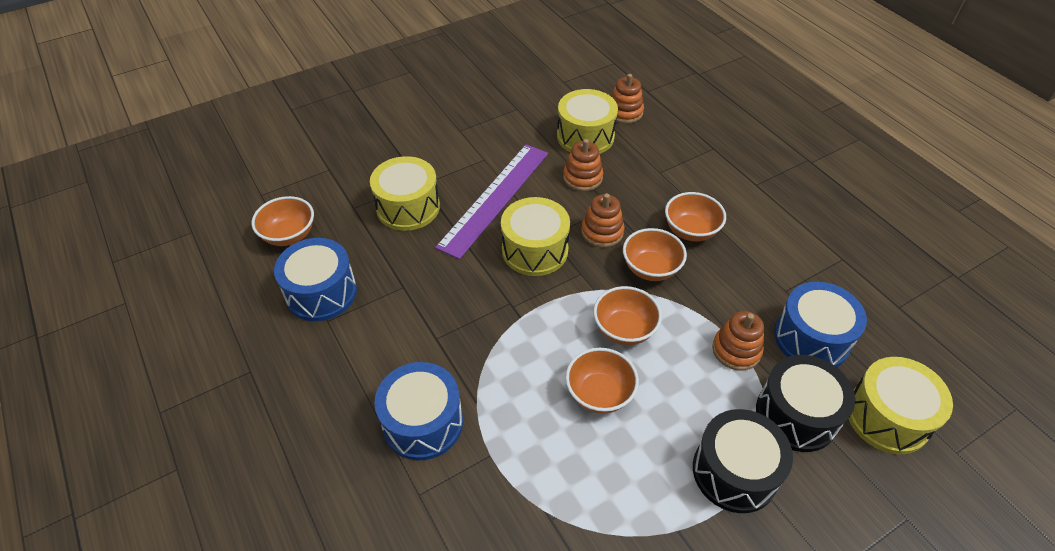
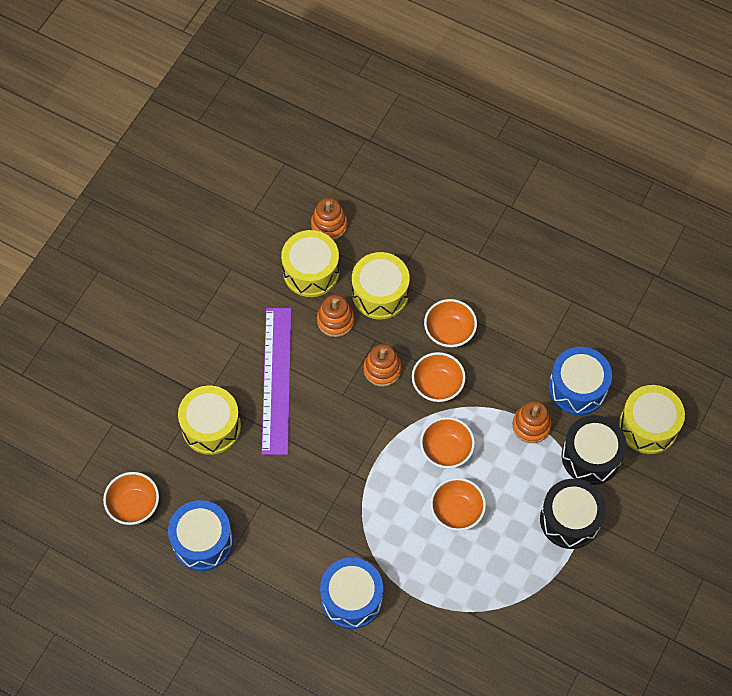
camera: 30 degrees left, 15 degrees up
yellow drum [501,197,570,276] -> yellow drum moved to [352,252,410,319]

